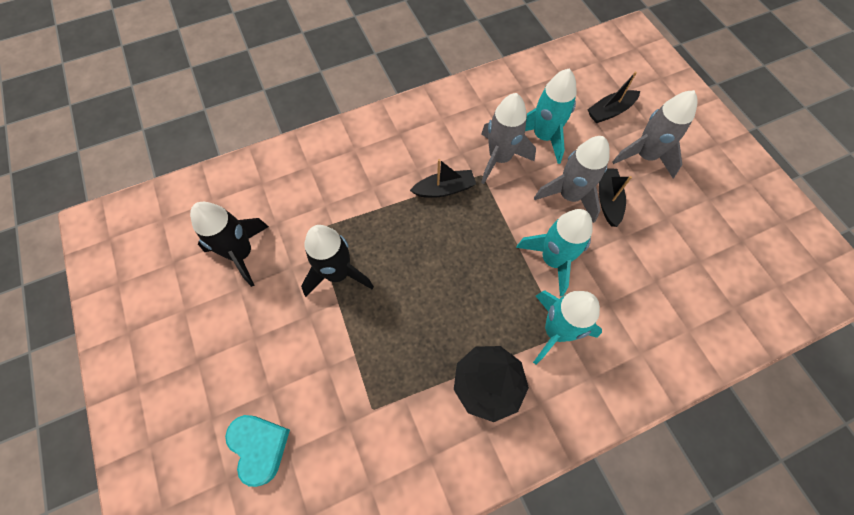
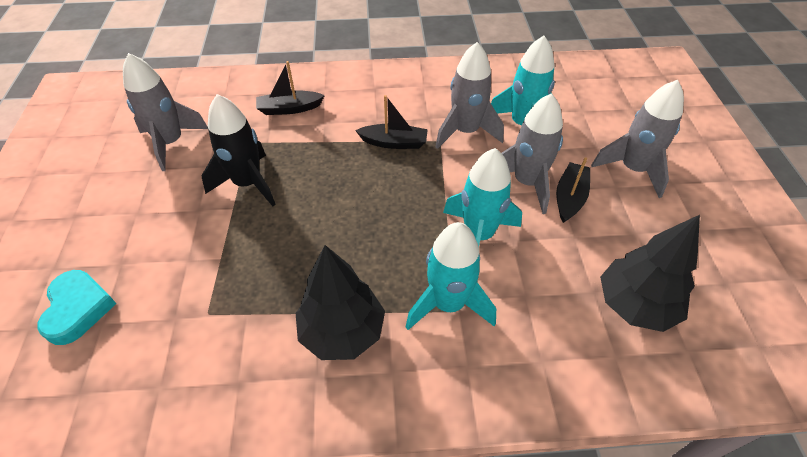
camera: 20 degrees right, 15 degrees down
black rocket [190,202,269,287] -> grey rocket [123,53,208,171]
black boat [587,72,640,123] -> black boat moved to [256,61,325,115]
none -> black tree [600,215,700,332]

